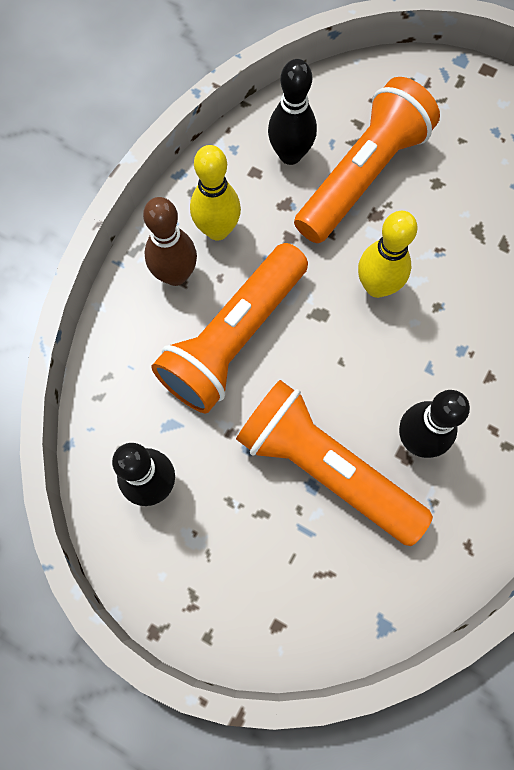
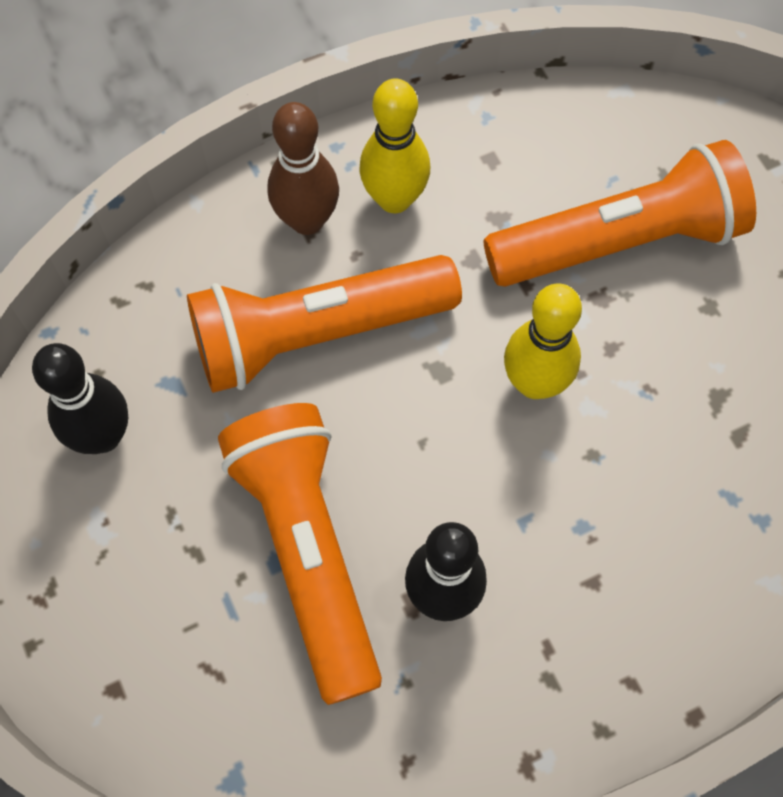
camera: 35 degrees right, 5 degrees down
black bowling pin [268,59,317,165] -> none

